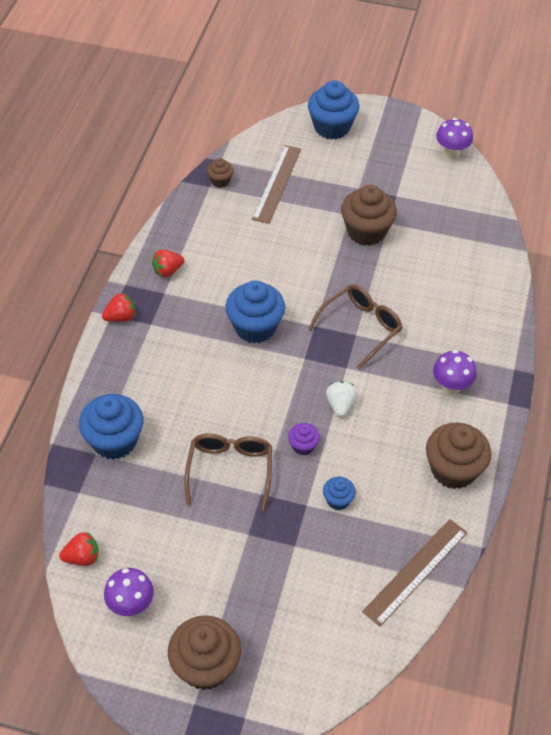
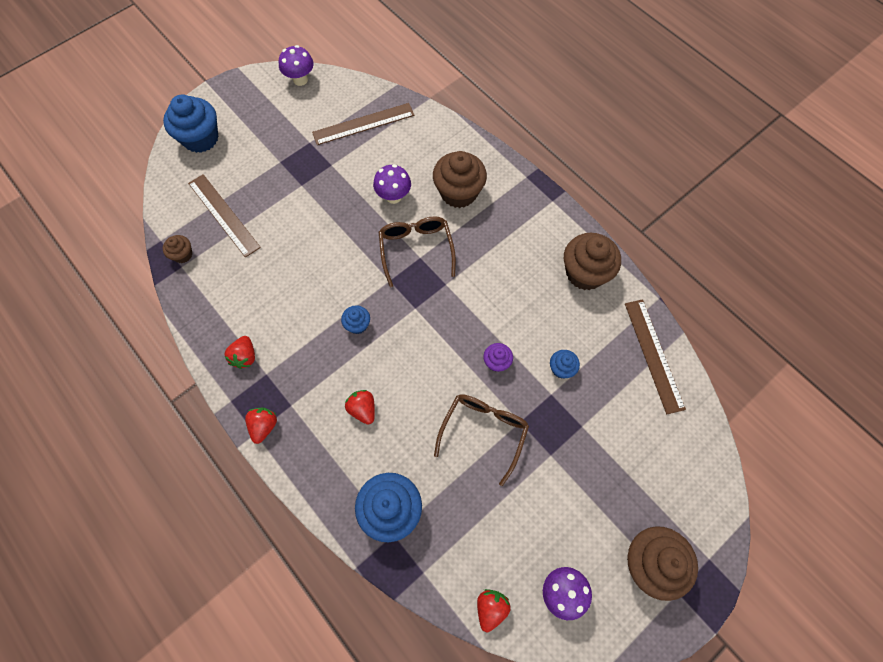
camera: 55 degrees left, 15 degrees up
brown glasses [184,433,272,511] -> brown glasses turned 75 degrees clockwise [434,394,529,486]
blue cupcake [226,280,285,343] -> blue cupcake [341,305,370,334], size x0.50
white strawberry [326,381,357,417] -> none
brown cupcake [341,185,397,246] -> brown cupcake moved to [433,151,487,208]
purple mushroom [433,350,477,395] -> purple mushroom moved to [373,164,411,204]
none -> brown ruler [312,103,415,145]
none -> red strawberry [345,390,375,425]

